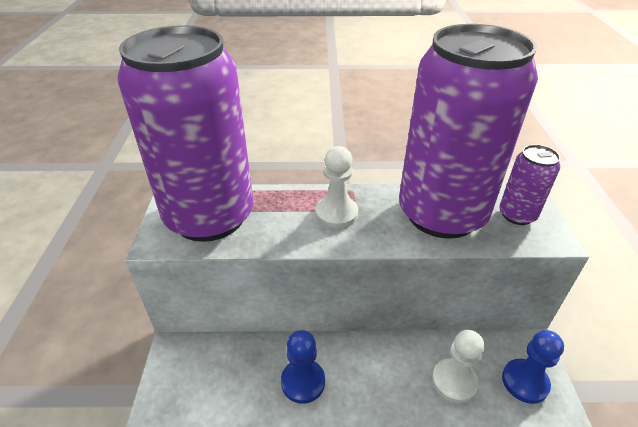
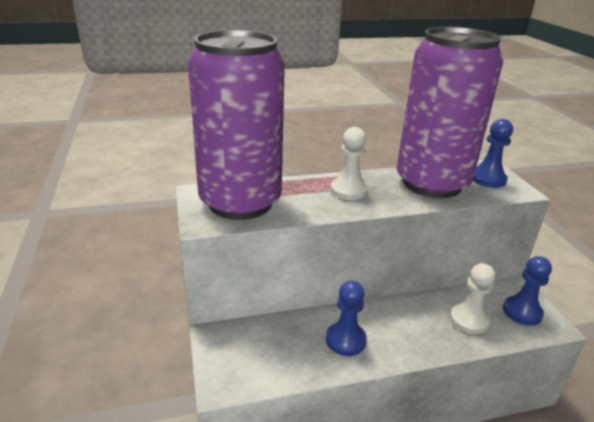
camera: 15 degrees left, 10 degrees down
purple can [499,144,560,225] -> blue pawn [473,119,513,188]

